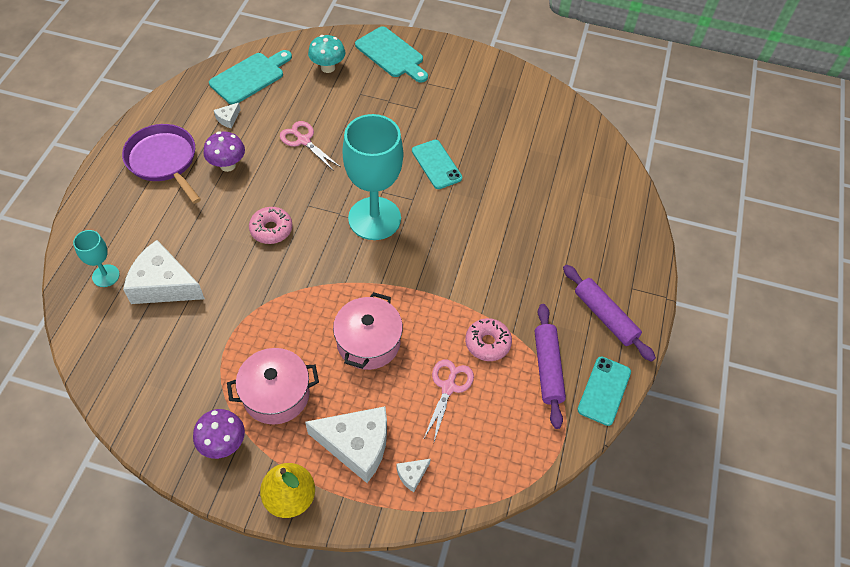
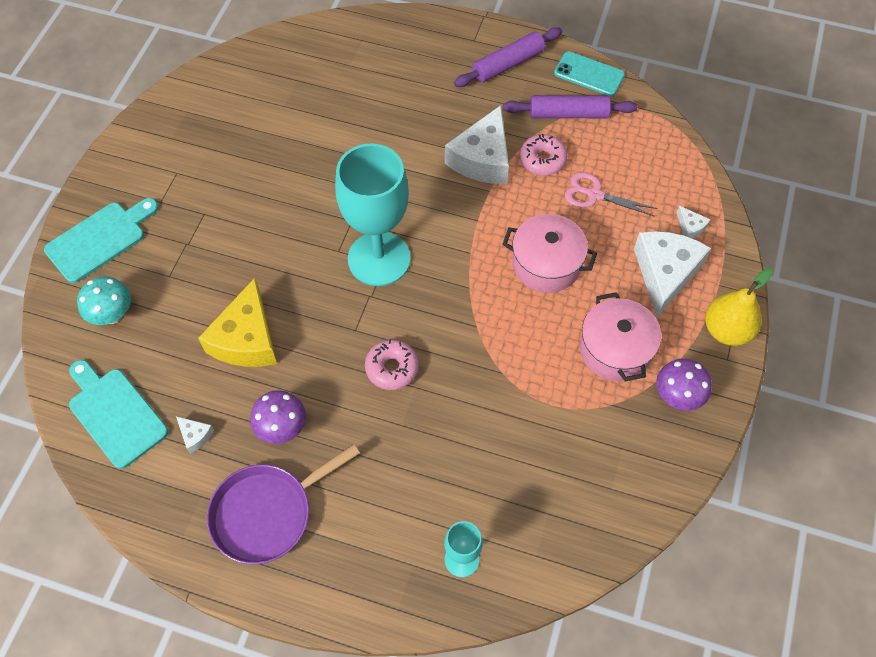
camera: 85 degrees left, 5 degrees up
white cheese [123,240,205,304] -> white cheese moved to [445,105,509,184]
pink scissors [280,121,340,171] -> yellow cheese [198,278,277,367]
turquoise phone [412,140,462,189] -> none

